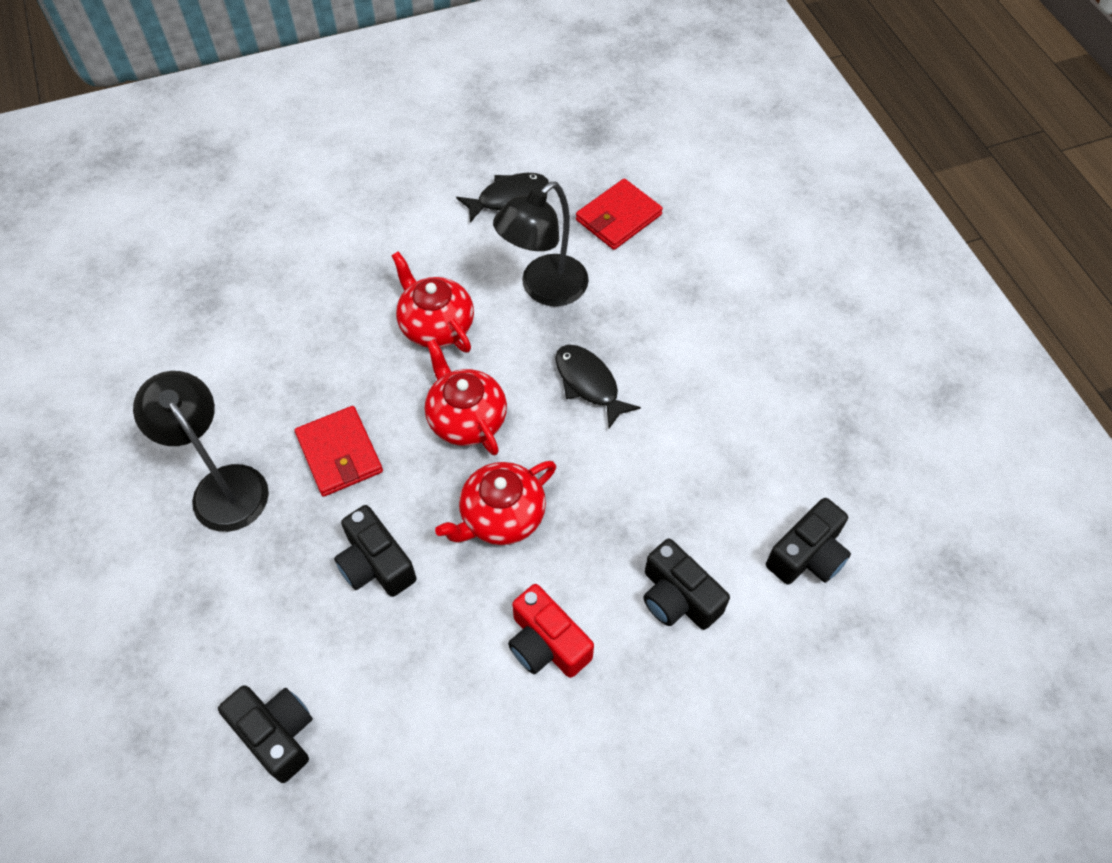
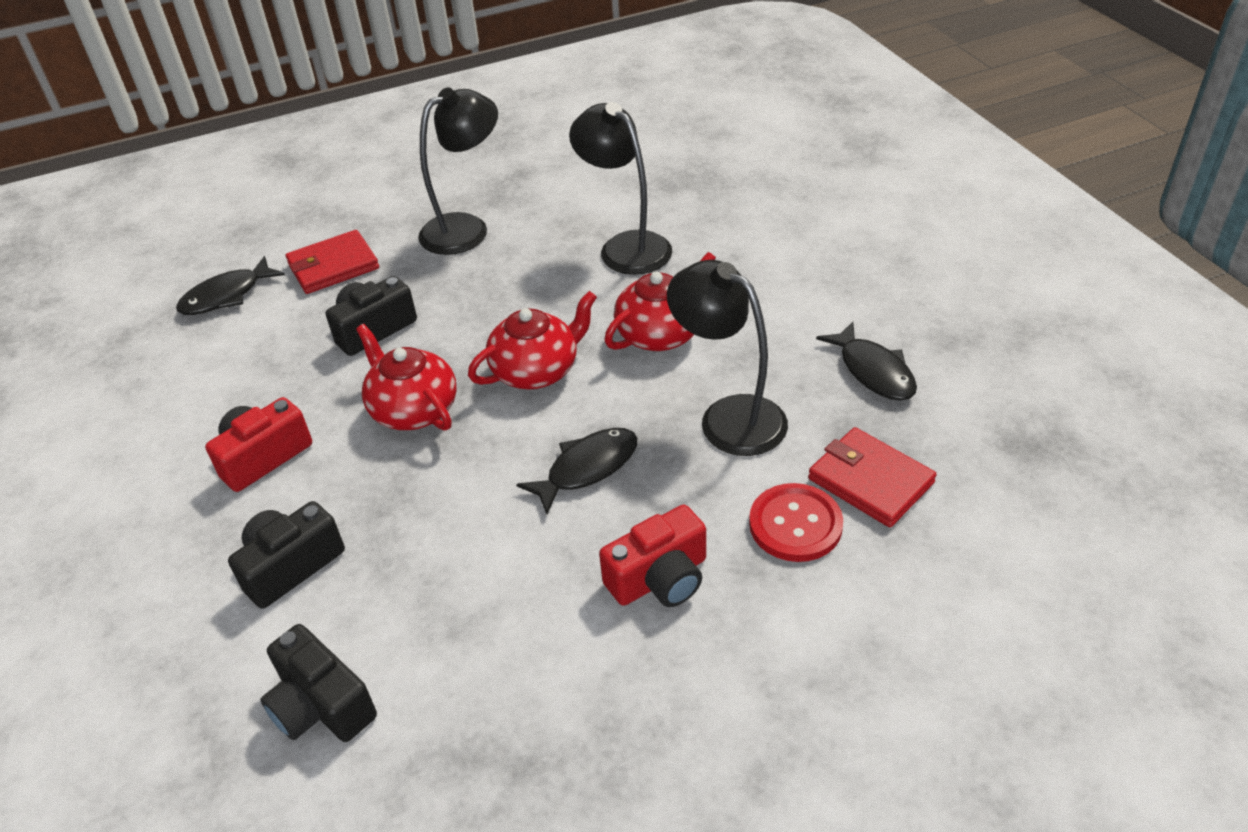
camera: 90 degrees right, 15 degrees down
black camera [218,685,313,783] -> black fish [176,256,285,315]
red wallet [295,406,383,497] -> red wallet moved to [286,230,379,294]
none -> black lamp [569,102,672,275]
none -> red camera [599,505,706,607]
none -> red button [749,483,843,562]

